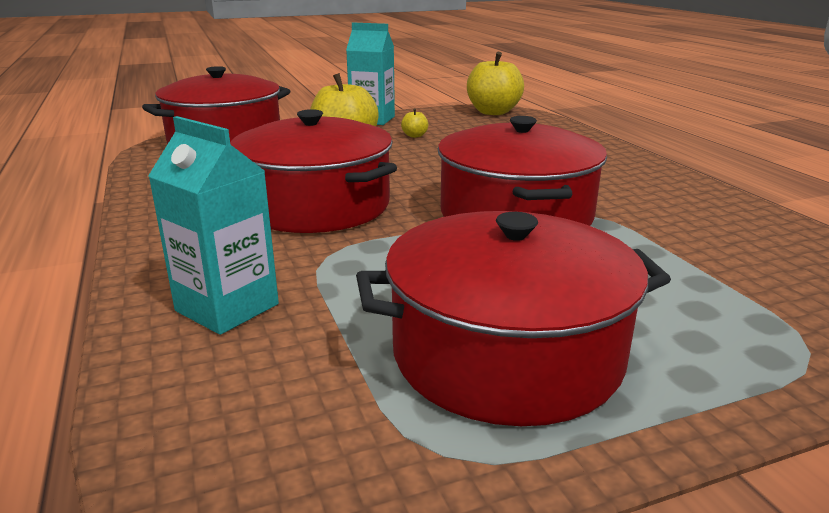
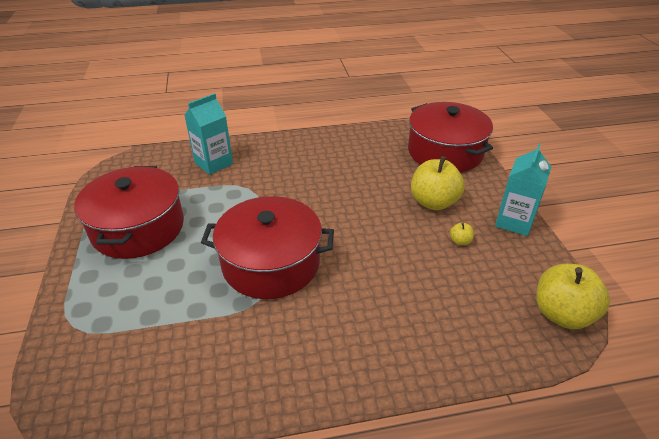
camera: 100 degrees right, 15 degrees up
red pot [230,109,397,233] -> none

